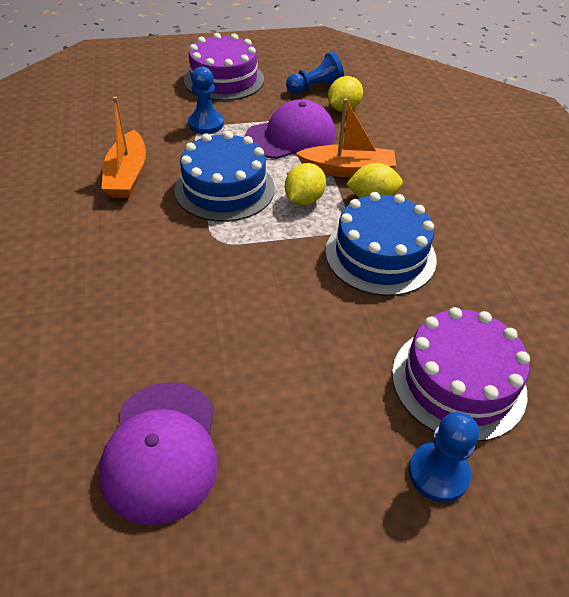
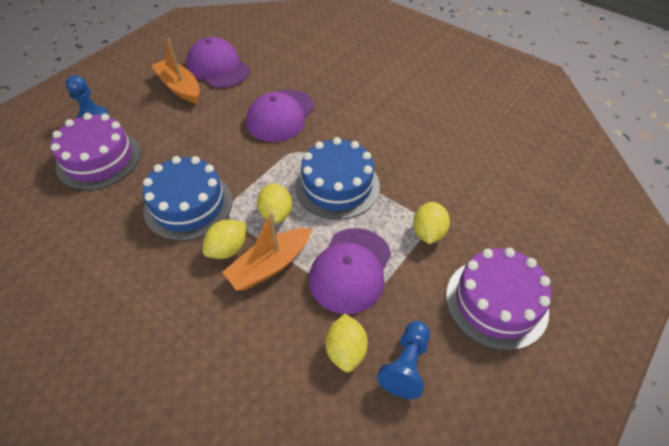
camera: 140 degrees right, 5 degrees up
orange boat [101,96,146,198] -> orange boat moved to [151,39,200,104]
blue pawn [188,66,224,134] -> yellow lemon [413,202,450,244]
none -> purple cap [246,89,315,142]

